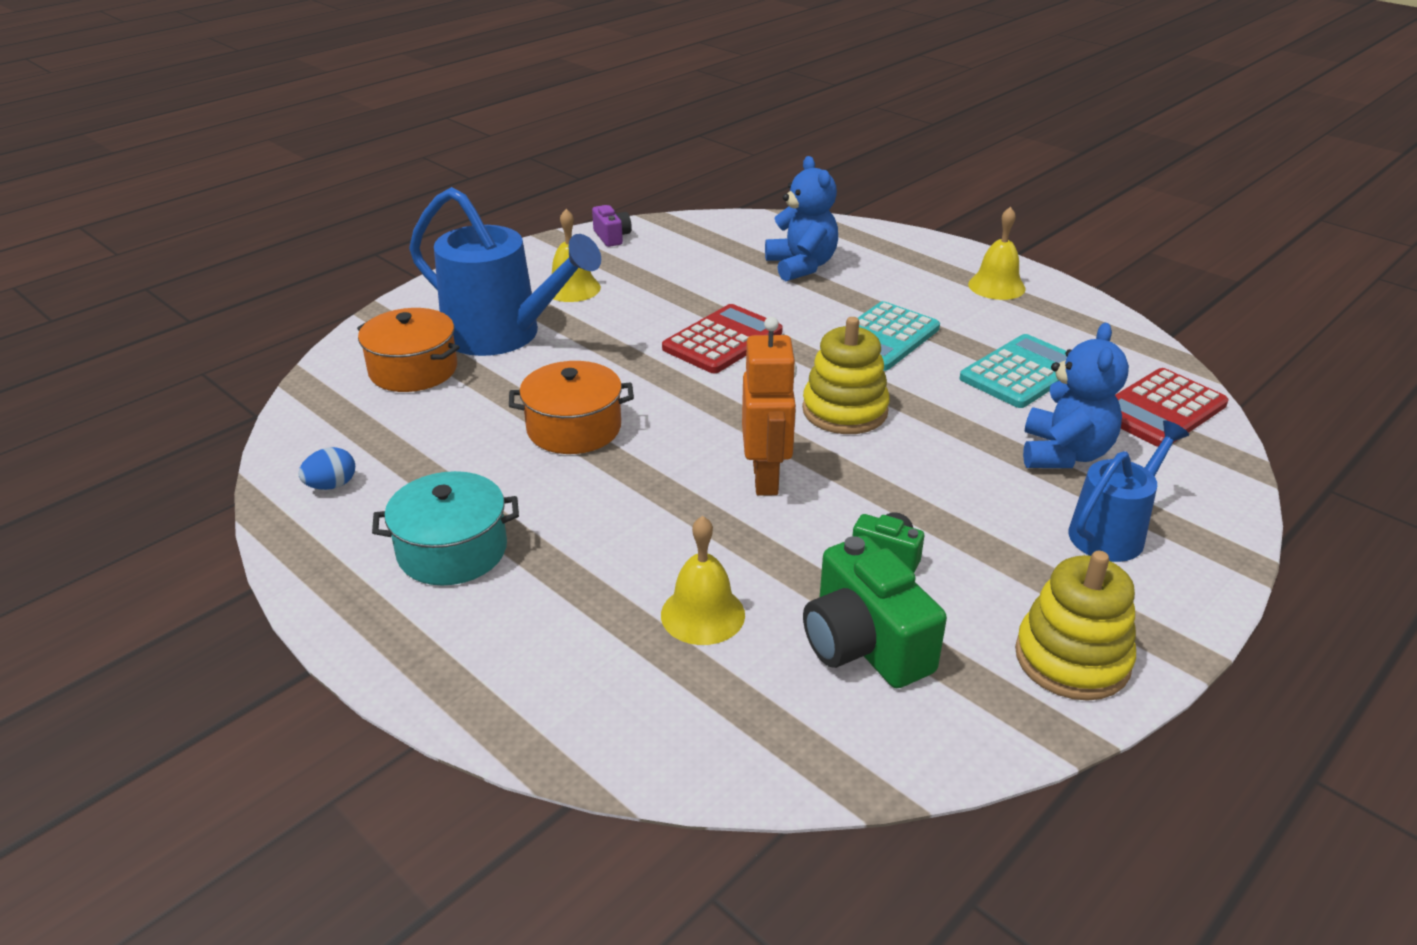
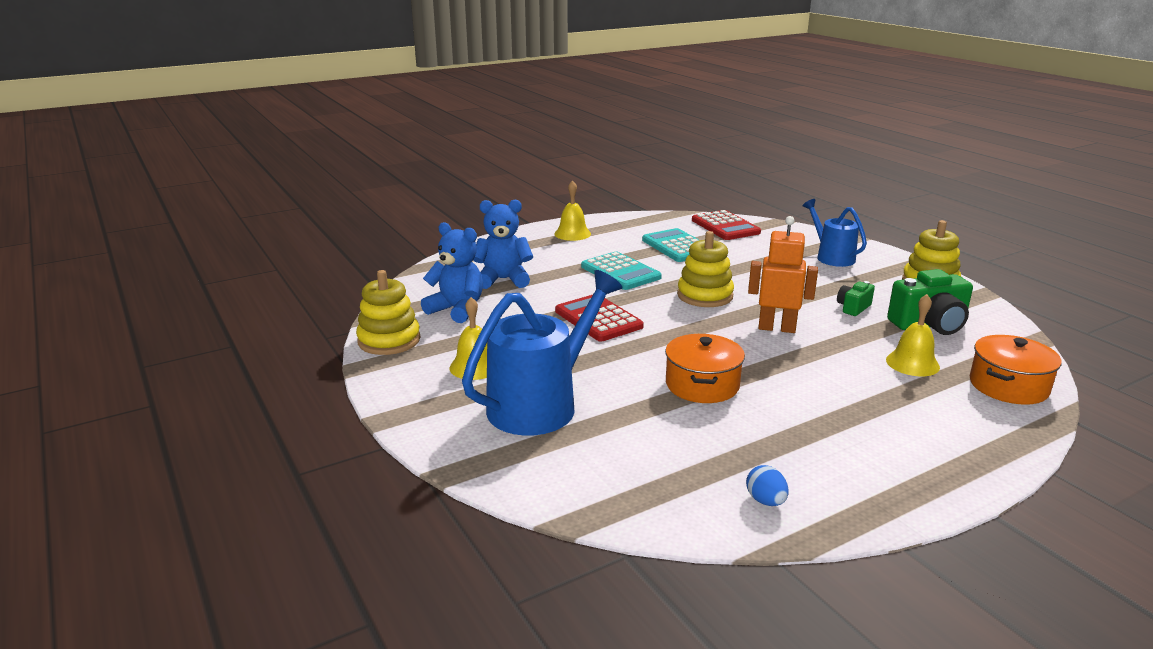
camera: 75 degrees left, 10 degrees down
orange pot [357,308,460,392] -> orange pot moved to [970,335,1062,405]
turquoise pot [372,471,519,585] -> none
purple camera [592,205,632,247] -> yellow stacking toy [356,270,420,355]
blue teddy bear [1023,323,1129,468] -> blue teddy bear moved to [421,222,483,323]

